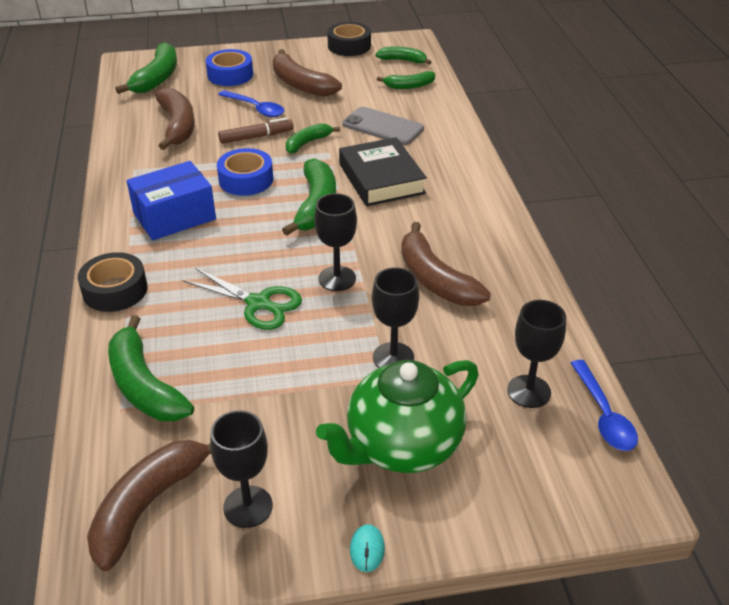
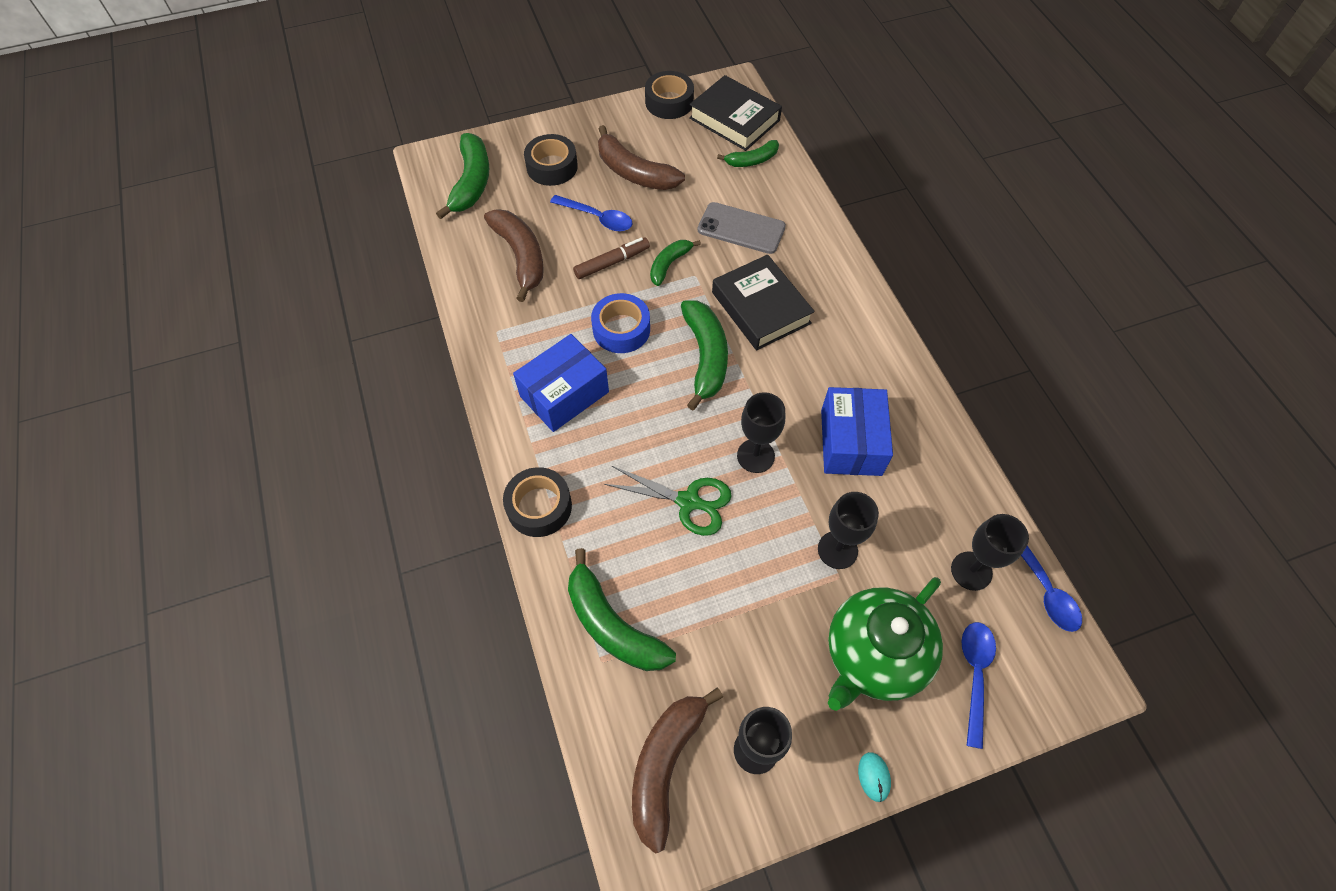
camera: 10 degrees left, 20 degrees up
blue tape [206,49,253,86] -> black tape [524,134,578,186]
green banana [375,46,431,65] -> black book [689,75,782,151]
brown banana [401,222,491,306] -> blue box [821,387,893,476]
none -> blue spoon [962,622,996,749]

